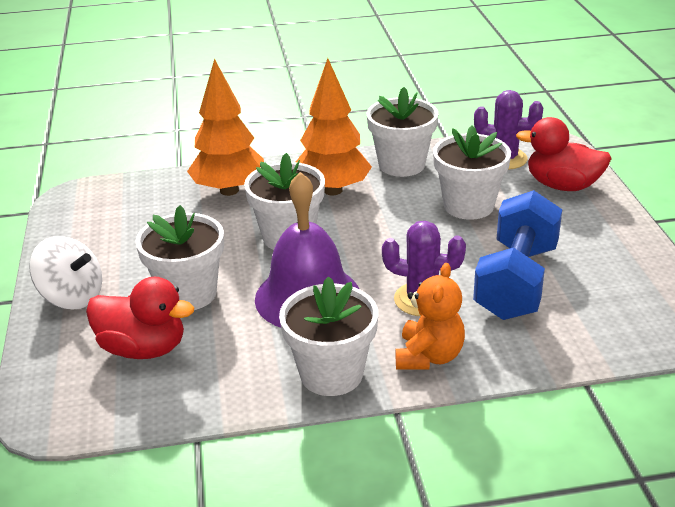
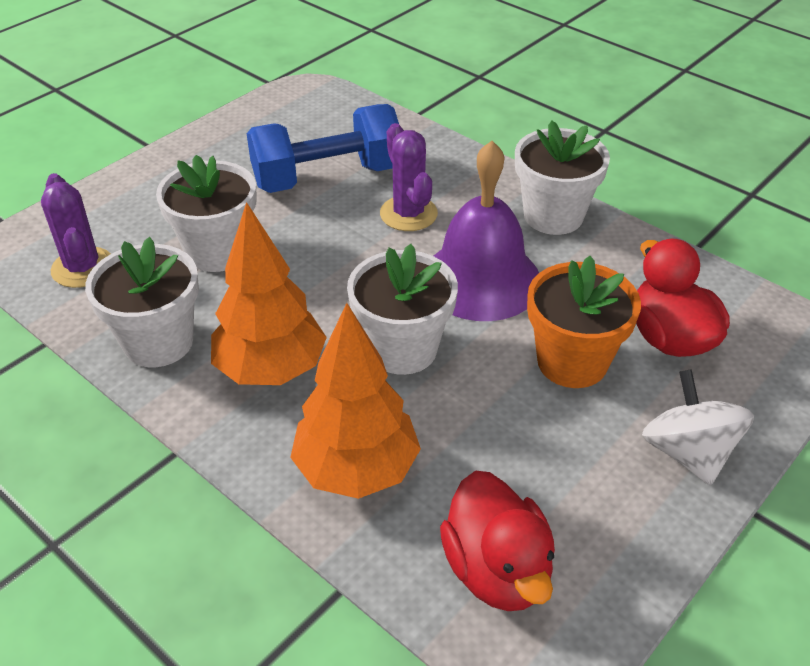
camera: 130 degrees left, 10 degrees up
white flower pot [135,205,224,310] -> orange flower pot [527,256,641,388]
orange teddy bear [396,263,465,370] -> none
red duck [516,117,612,191] -> red duck moved to [440,471,555,611]

